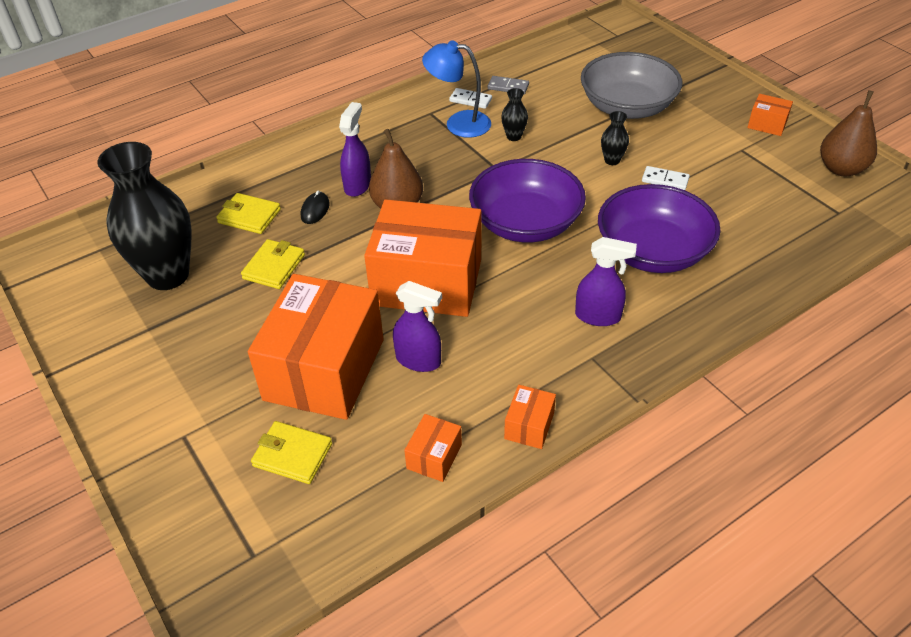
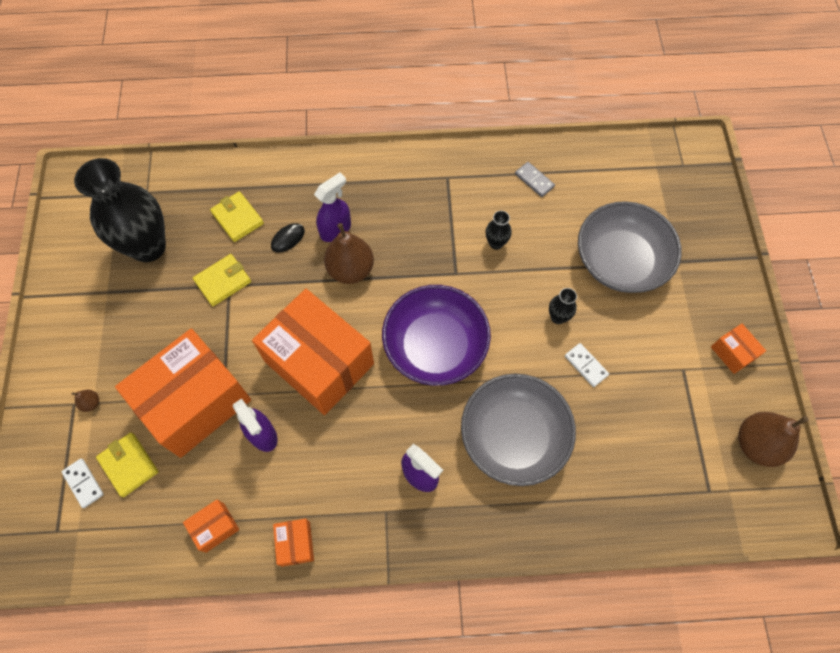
camera: 30 degrees right, 20 degrees up
blue lamp [422,40,491,138] -> none
white domino [449,88,492,109] -> white domino moved to [62,458,104,508]
orange box [504,385,556,449] -> orange box turned 60 degrees counterclockwise [273,518,314,567]
purple bowl [598,184,721,273] -> grey bowl [461,373,576,486]
none -> brown pear [72,390,99,412]

